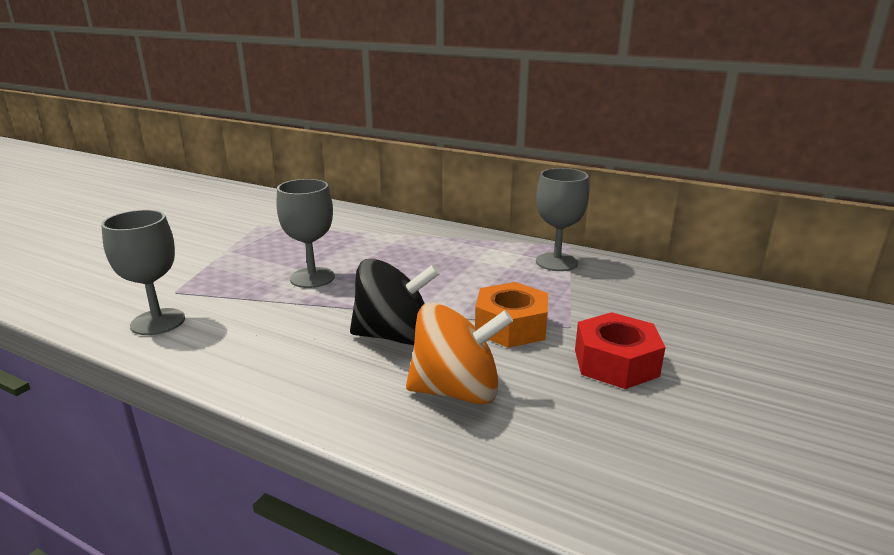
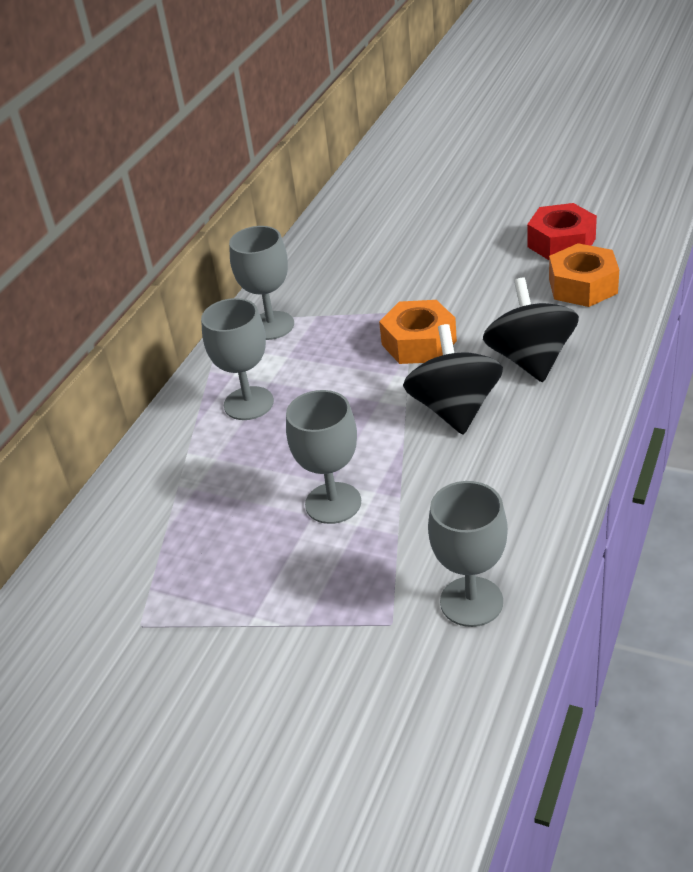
camera: 90 degrees left, 15 degrees up
orange spinning top [406,302,513,404] -> black spinning top [483,278,579,382]
red nut [575,312,665,389] -> red nut moved to [527,203,597,260]
none -> grey goblet [201,298,274,420]
none -> orange nut [549,243,619,307]

